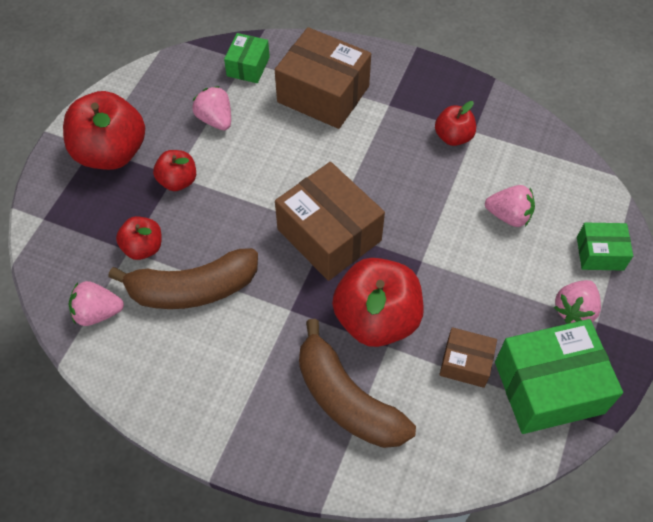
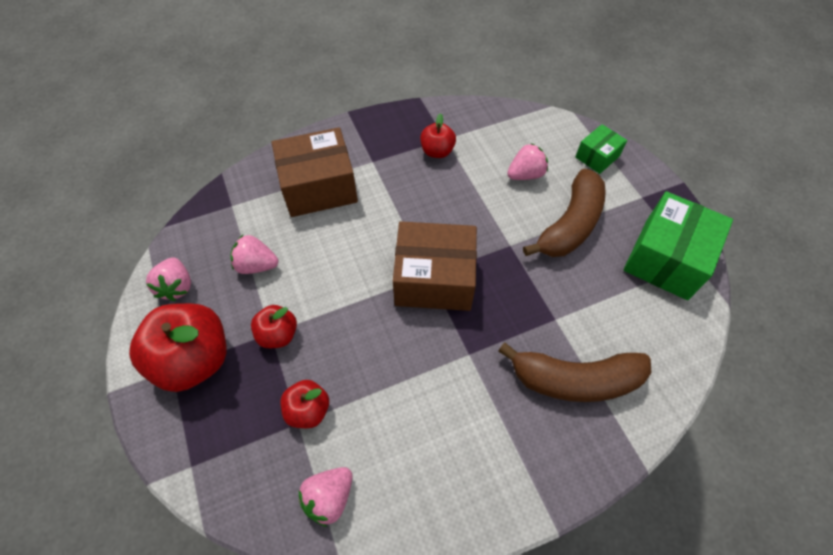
camera: 45 degrees left, 0 degrees up
brown banana [108,248,258,309] -> brown banana moved to [523,169,606,257]
green box [224,33,270,83] -> none
red apple [332,258,424,347] -> none
brown box [439,327,497,388] -> none
pink strawberry [554,280,601,323] -> pink strawberry moved to [146,257,191,301]

